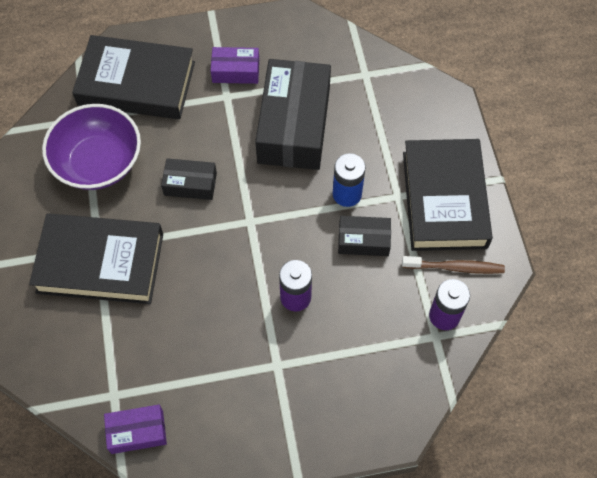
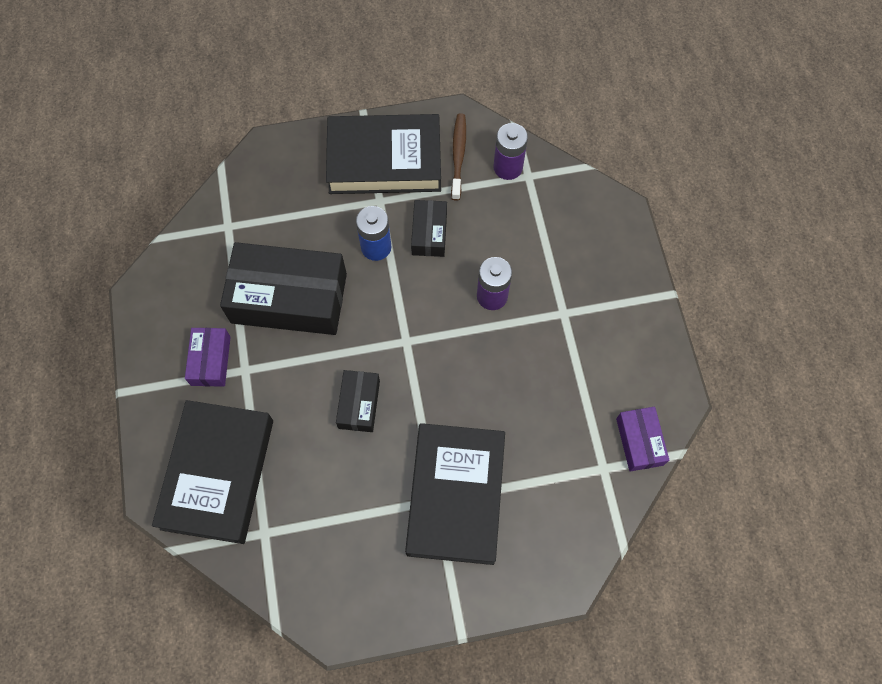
camera: 90 degrees left, 5 degrees up
purple bowl [42,104,141,190] -> none

